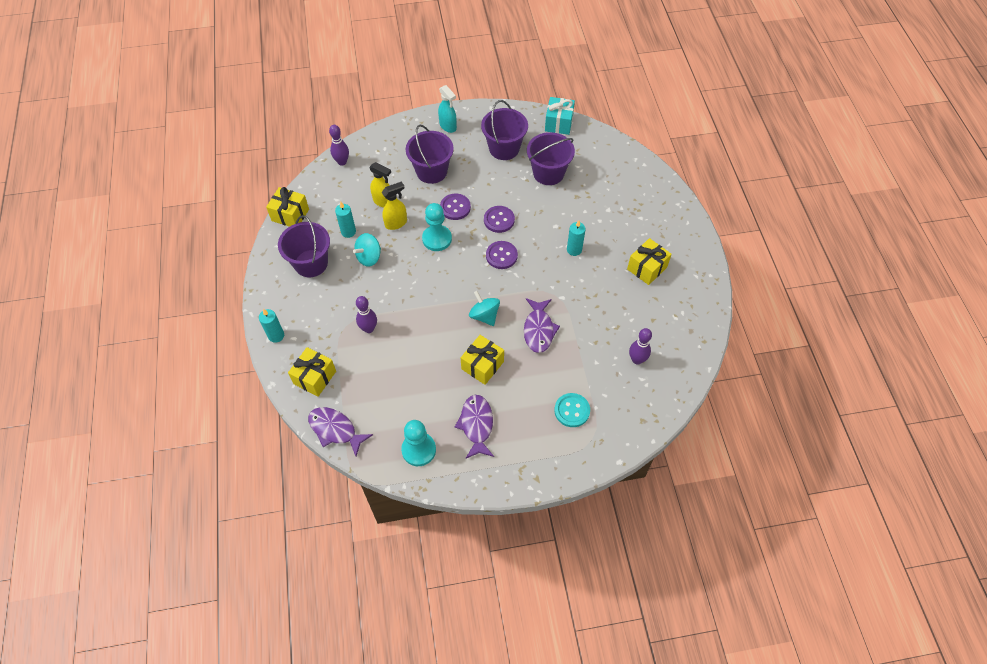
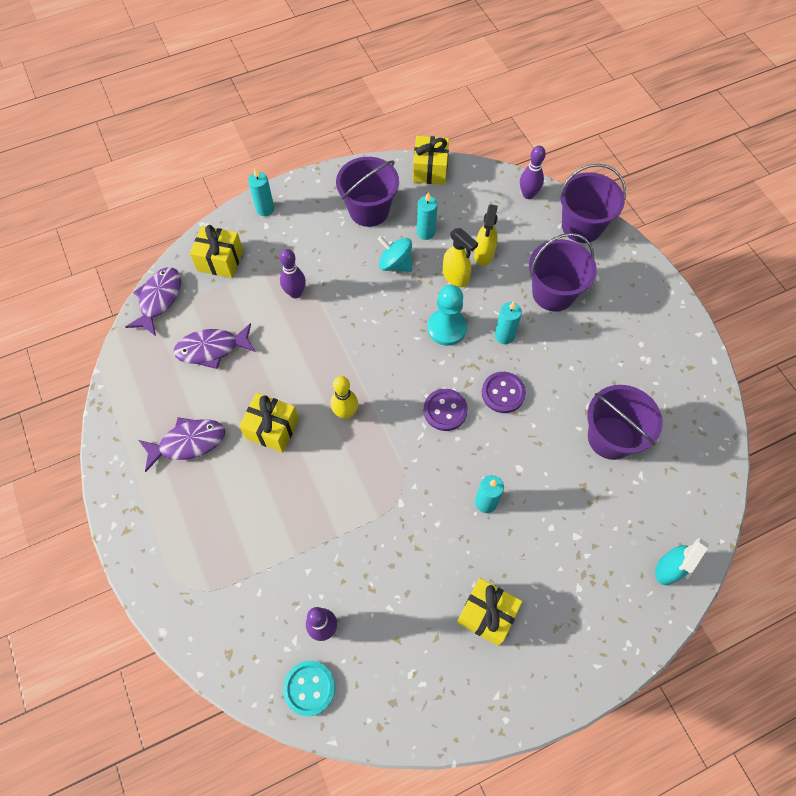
camera: 75 degrees right, 5 degrees up
turquoise pawn [401,420,436,466] -> none
turquoise spray bottle [438,85,457,133] -> turquoise spray bottle moved to [655,538,709,585]
purple button [440,193,471,220] -> turquoise candle [495,301,522,344]
turquoise spinning top [469,291,500,326] -> yellow bowling pin [331,376,358,419]
purple bucket [481,100,528,160] -> purple bucket moved to [559,164,626,243]
purple fish [524,298,560,353] -> purple fish moved to [173,323,256,369]
turquoise gift [545,97,575,135] -> none
turquoise button [555,393,590,427] -> turquoise button moved to [283,661,335,716]

